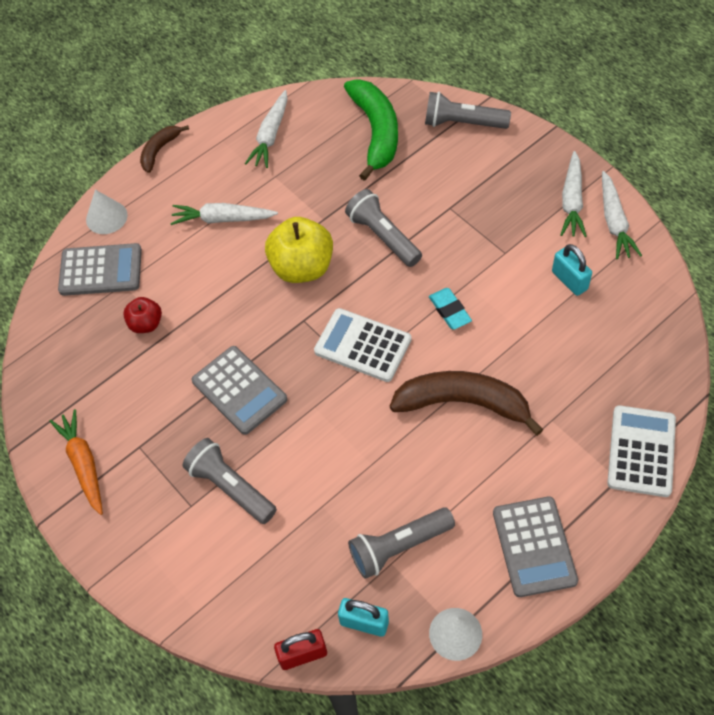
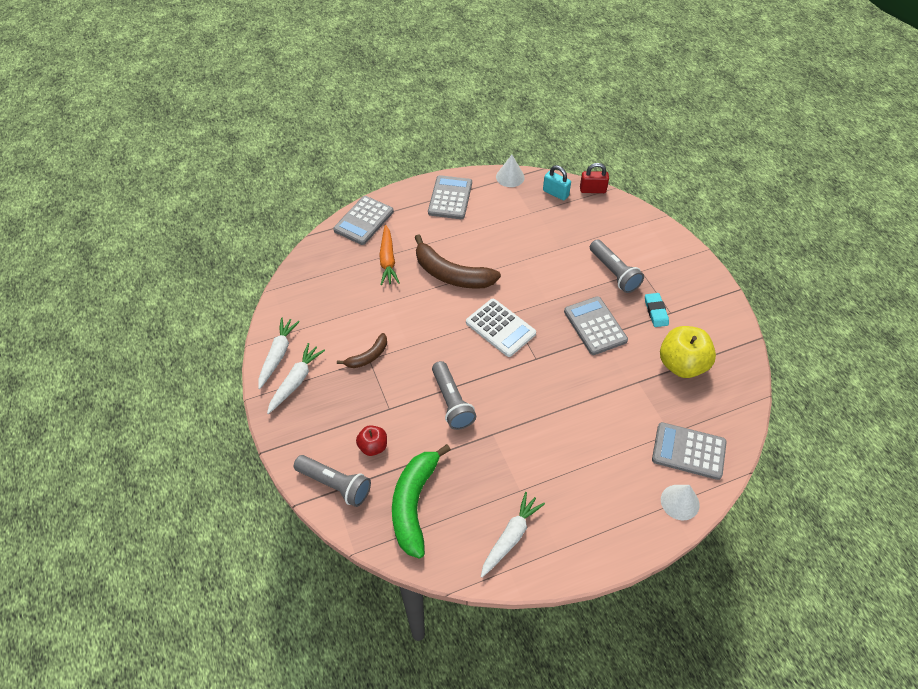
camera: 165 degrees left, 5 degrees down
orange carrot [50,409,103,515] -> orange carrot moved to [379,225,399,285]
red apple [123,297,162,333] -> red apple moved to [356,425,387,456]
brown banana [140,125,189,173] -> brown banana moved to [337,333,387,368]
white carrot [170,203,278,225] -> none
yellow apple [265,217,333,283] -> yellow apple moved to [660,326,716,378]
grey flashlight [348,507,455,579] -> none
turquoise eraser [429,288,472,330] -> turquoise eraser moved to [645,293,669,327]
turquoise padlock [552,244,592,296] -> none
white calculator [607,405,676,497] -> grey calculator [333,196,394,245]

